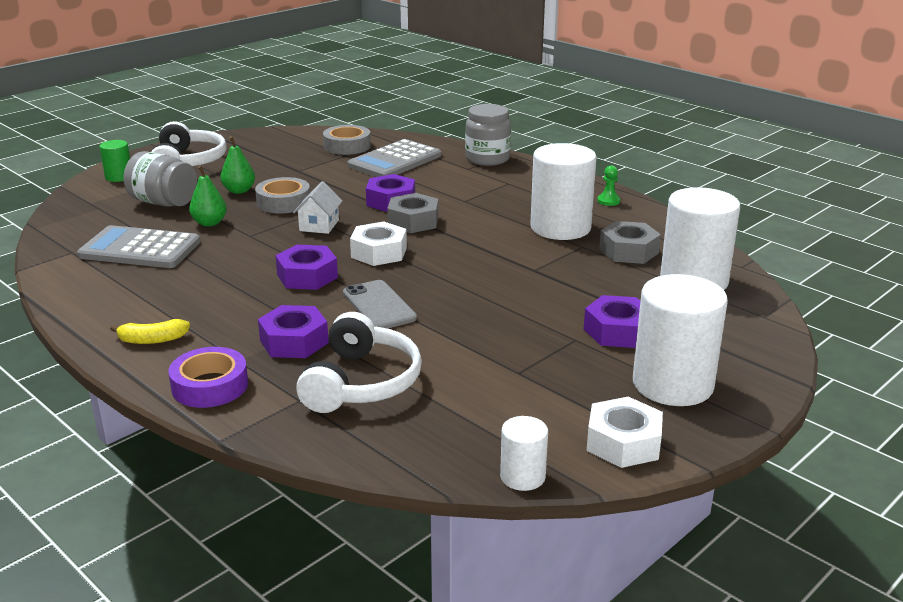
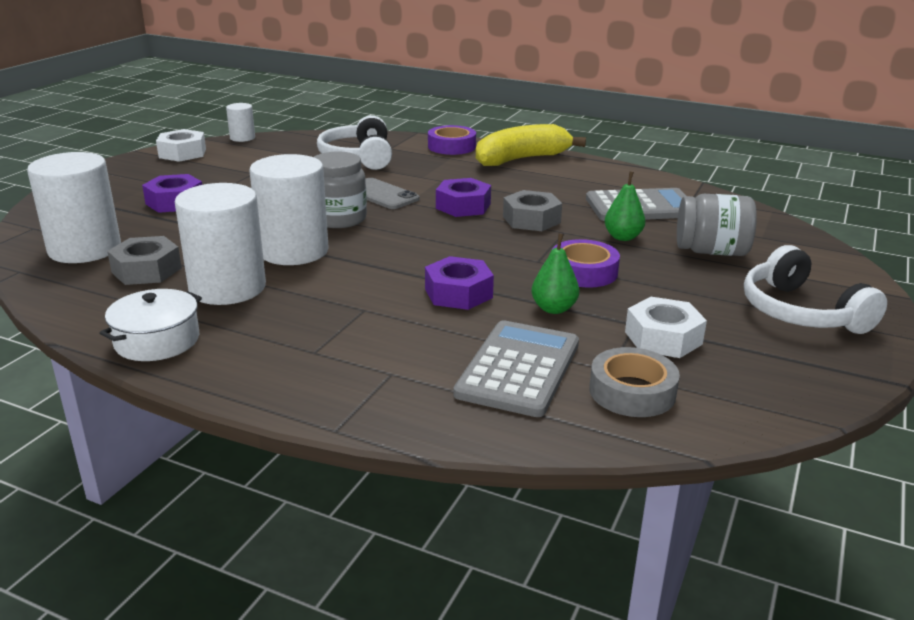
camera: 160 degrees right, 0 degrees up
green cylinder [100,140,130,182] -> none
yellow banana [110,319,190,344] -> yellow banana [476,124,586,166], size x2.16
green pear [220,136,255,194] -> green pear moved to [531,233,579,314]
grey tape [255,177,310,213] -> purple tape [552,239,620,288]
purple nut [258,305,329,358] -> none
white house [293,181,343,234] -> none
white nut [350,222,407,266] -> white nut moved to [625,297,707,358]
grey nut [387,193,439,233] -> grey nut moved to [503,190,562,231]
grey jar [465,104,511,166] -> grey jar moved to [314,152,367,228]
green pawn [597,165,620,206] -> white pot [100,289,202,361]
white cylinder [633,274,728,406] -> white cylinder moved to [250,154,329,265]

